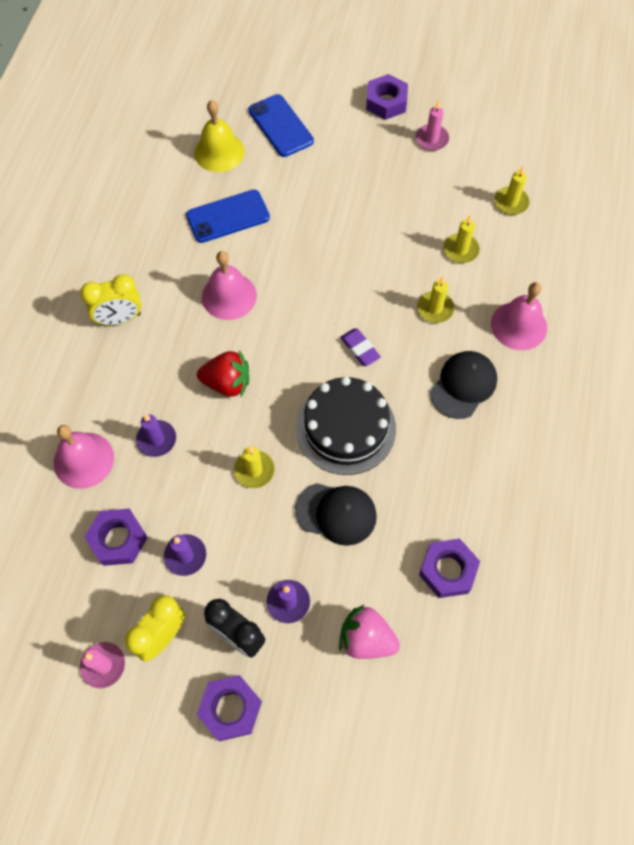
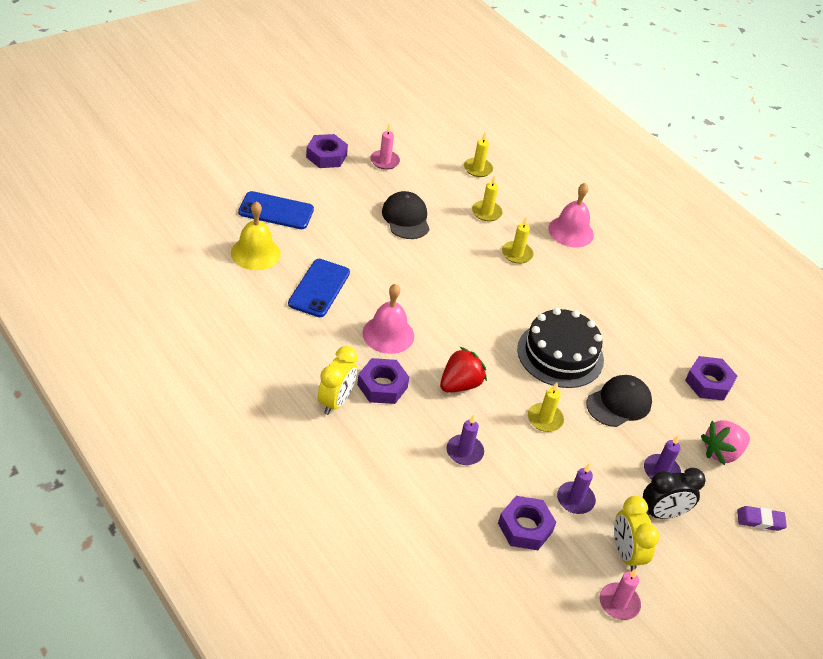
camera: 55 degrees left, 20 degrees down
pink bell [54,425,114,489] -> none
purple nut [197,675,262,741] -> purple nut moved to [357,358,409,404]
purple eraser [340,328,381,366] -> purple eraser moved to [737,506,787,531]
black cap [430,351,497,419] -> black cap moved to [382,191,430,239]

